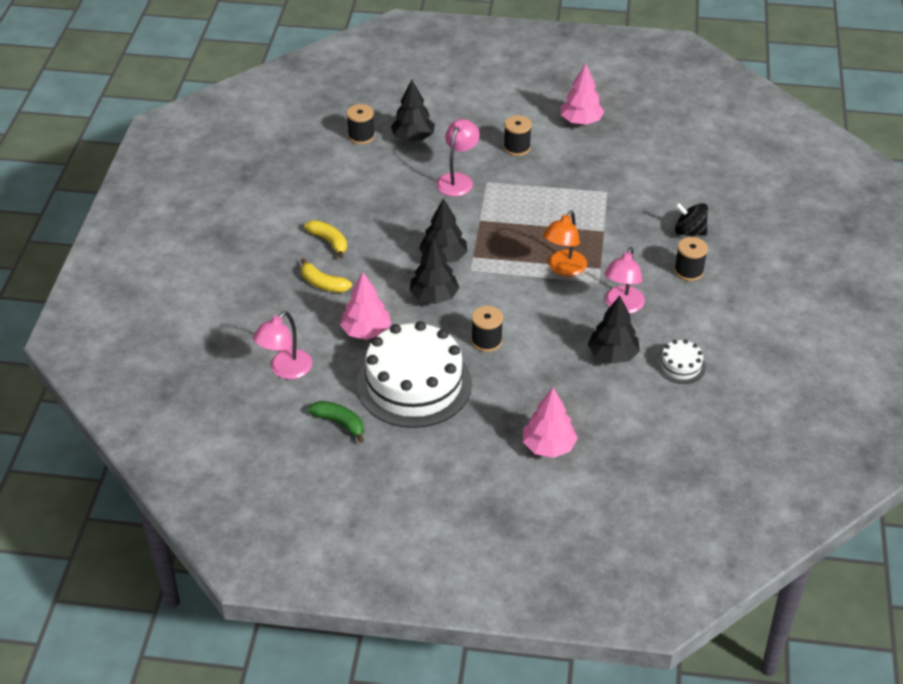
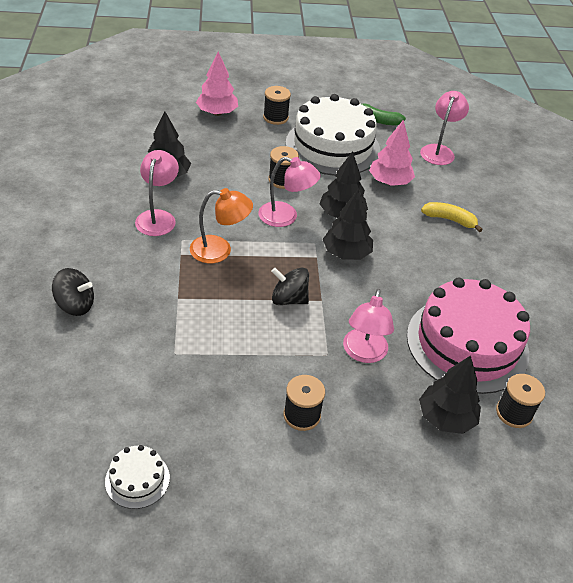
camera: 165 degrees right, 0 degrees up
yellow banana [304,220,347,259] -> none
orange lamp [543,210,587,276] -> orange lamp turned 75 degrees clockwise [190,188,253,263]
pink tree [561,63,604,125] -> none
white cake [656,340,706,384] -> white cake moved to [105,445,170,509]
black spool [674,237,708,281] -> black spool moved to [263,86,291,125]
none -> pink lamp [258,157,321,227]
none -> black spinning top [271,268,309,305]
none -> pink cake [407,278,530,394]

